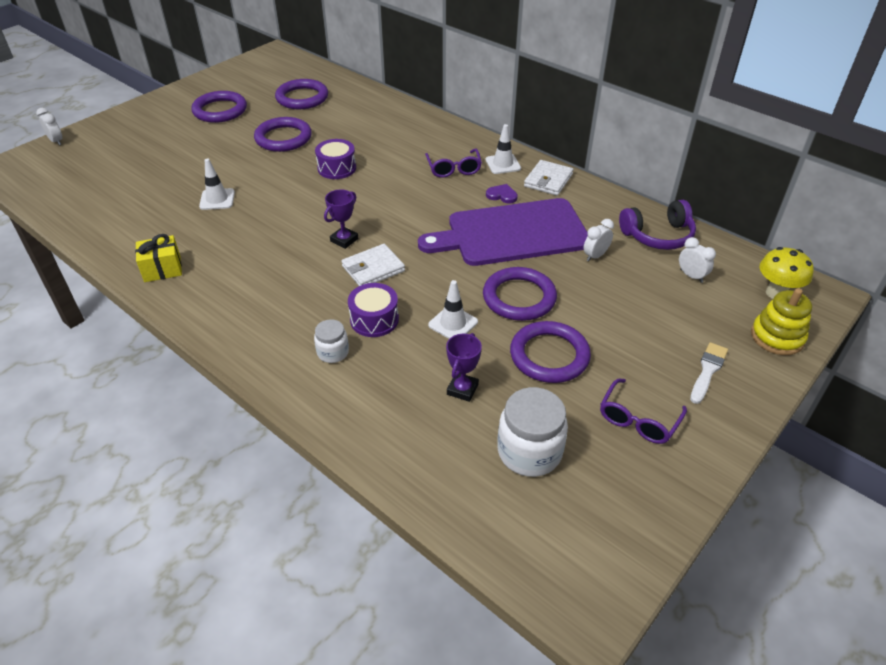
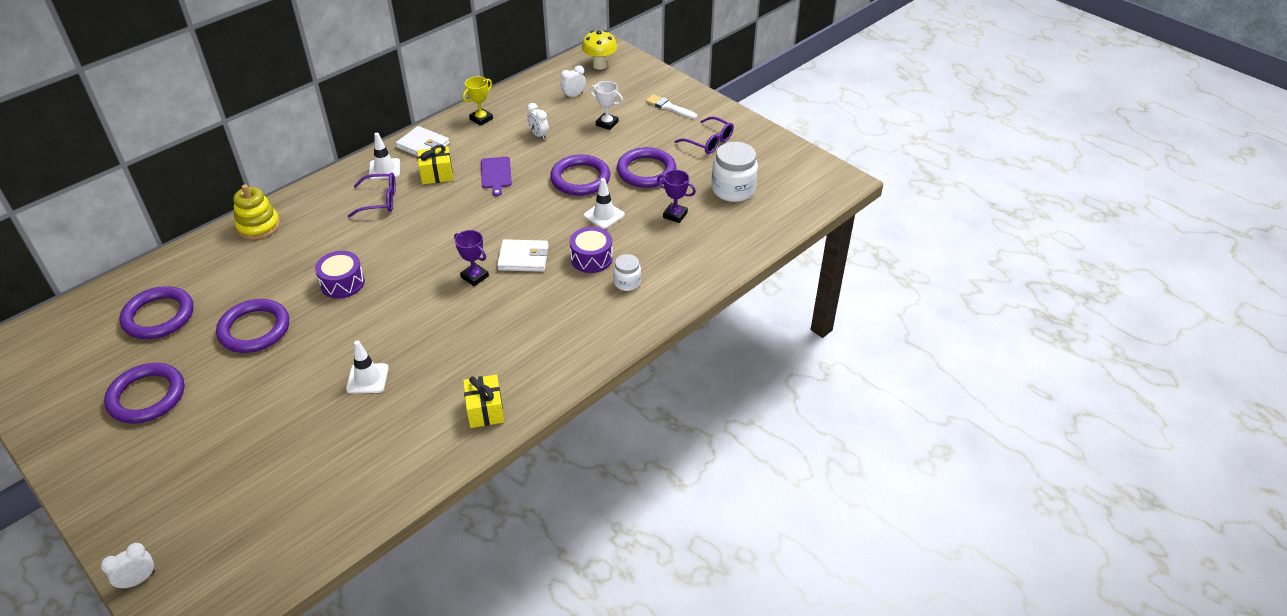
camera: 85 degrees left, 0 degrees up
white wallet [341,244,405,286] -> white wallet turned 60 degrees counterclockwise [497,239,549,272]
purple cutting board [418,198,588,266] -> purple cutting board [481,157,512,196], size x0.41
purple heart [486,184,518,204] -> yellow gift [417,145,453,184]
purple headphones [619,200,696,250] -> none
yellow stacking toy [751,288,812,355] -> yellow stacking toy moved to [233,184,280,240]
none -> yellow trophy [463,76,493,126]
none -> white trophy [590,81,623,130]

